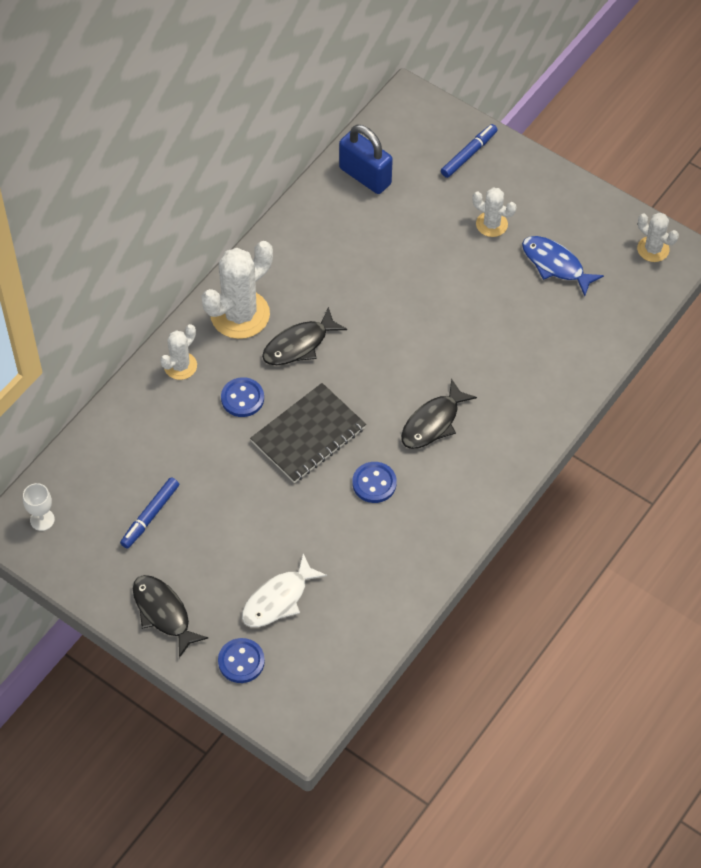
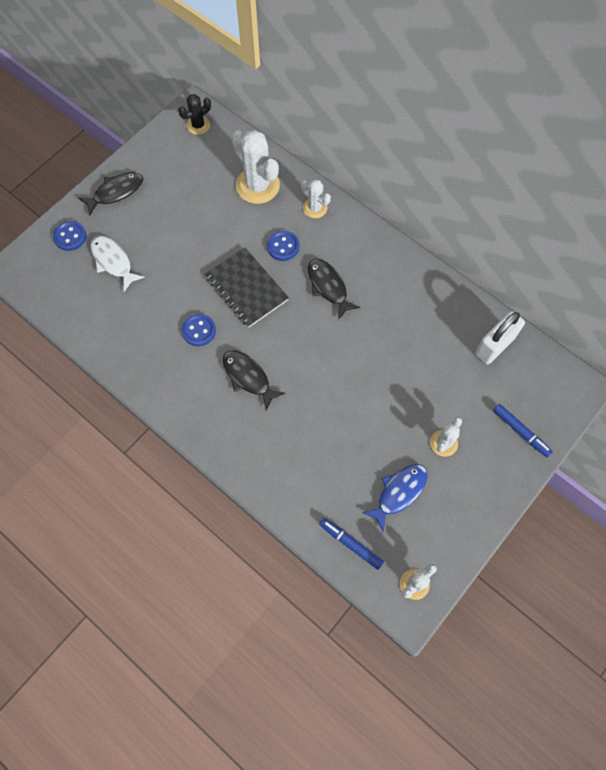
camera: 95 degrees right, 10 degrees up
white goblet [23,483,55,531] -> black cactus [178,94,211,135]
blue marker [120,477,179,549] -> blue marker moved to [319,518,384,570]
white cactus [202,241,273,339] -> white cactus moved to [231,130,280,204]
blue padlock [339,125,393,194] -> white padlock [475,311,525,365]

